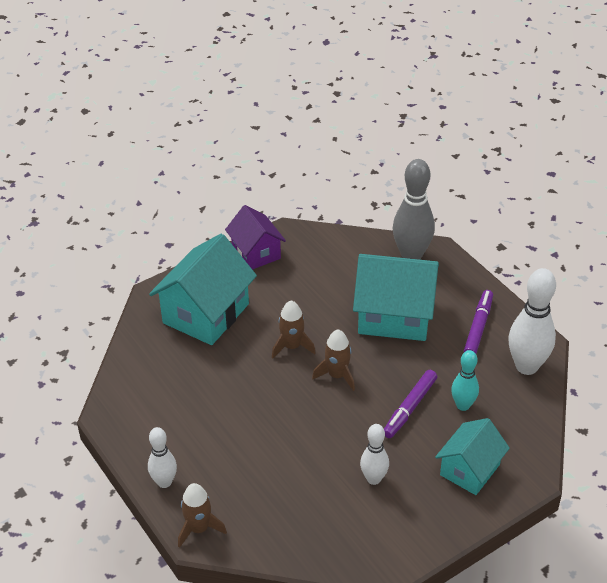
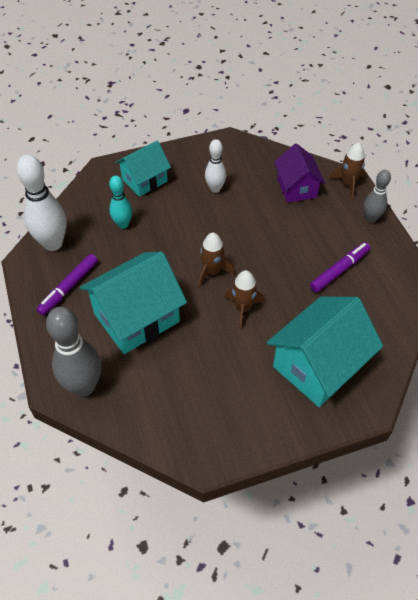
camera: 165 degrees left, 10 degrees up
white bowling pin [148,427,177,488] -> grey bowling pin [364,170,391,223]
purple house [225,205,286,270] -> purple house moved to [274,143,325,203]
turquoise house [353,254,439,341] -> turquoise house turned 60 degrees counterclockwise [80,252,187,354]
purple marker [384,370,437,438] -> purple marker moved to [310,242,370,292]

